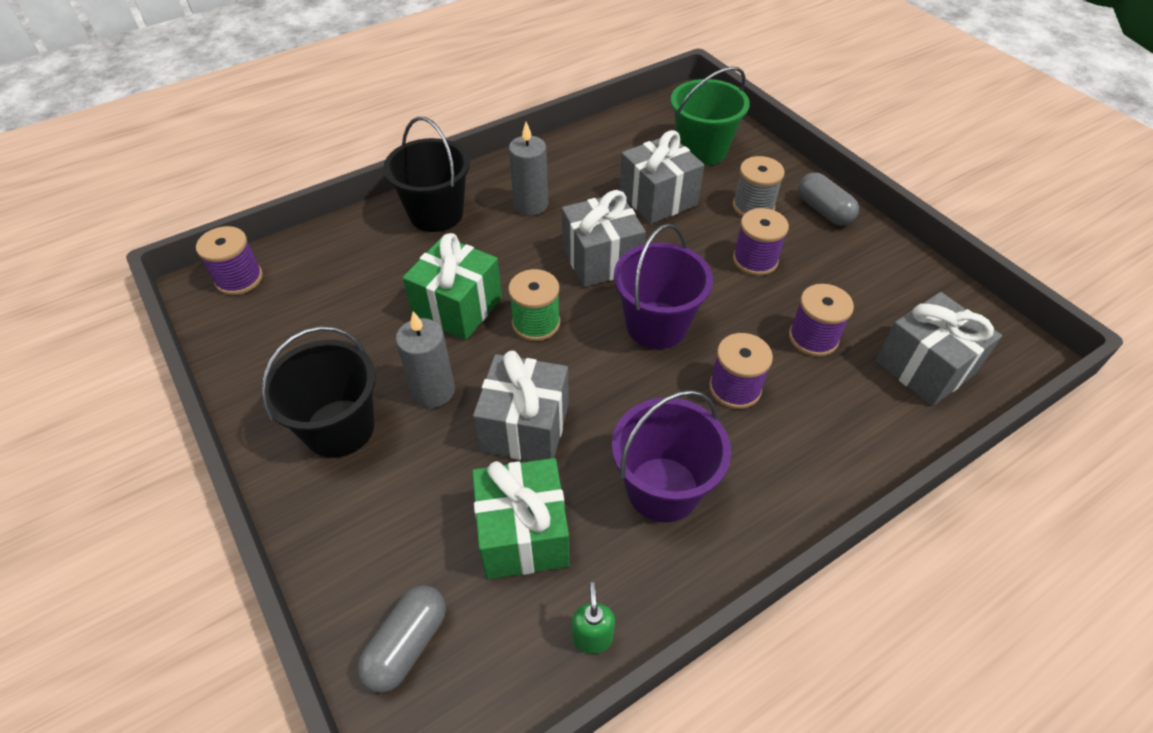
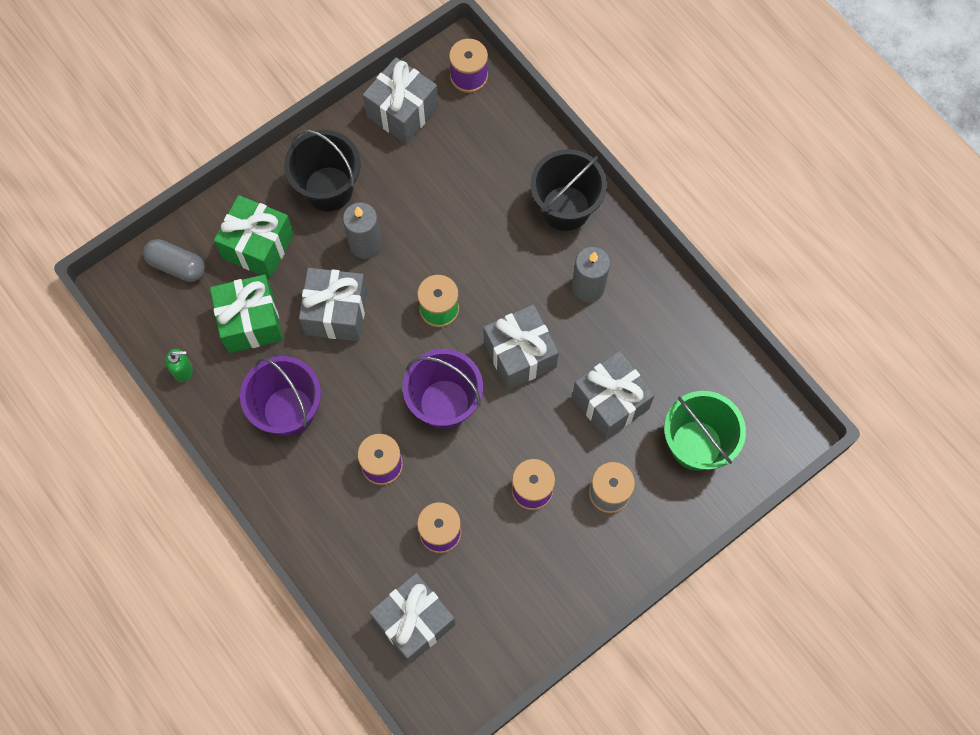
camera: 85 degrees right, 20 degrees up
green gift [403,233,502,340] -> green gift moved to [214,195,294,279]
grey capsule [798,172,859,226] -> none
none -> grey gift [363,57,438,144]

